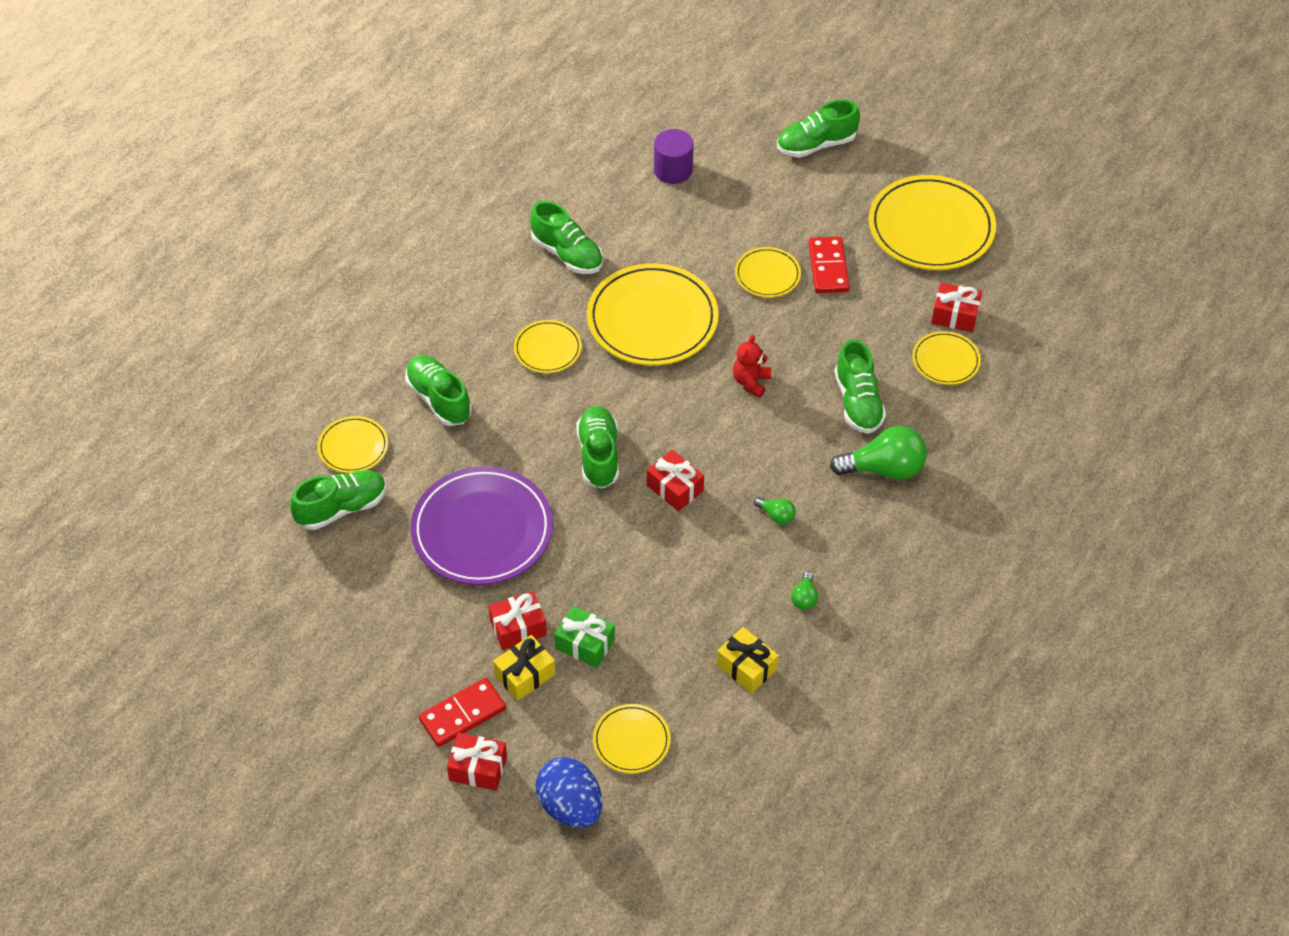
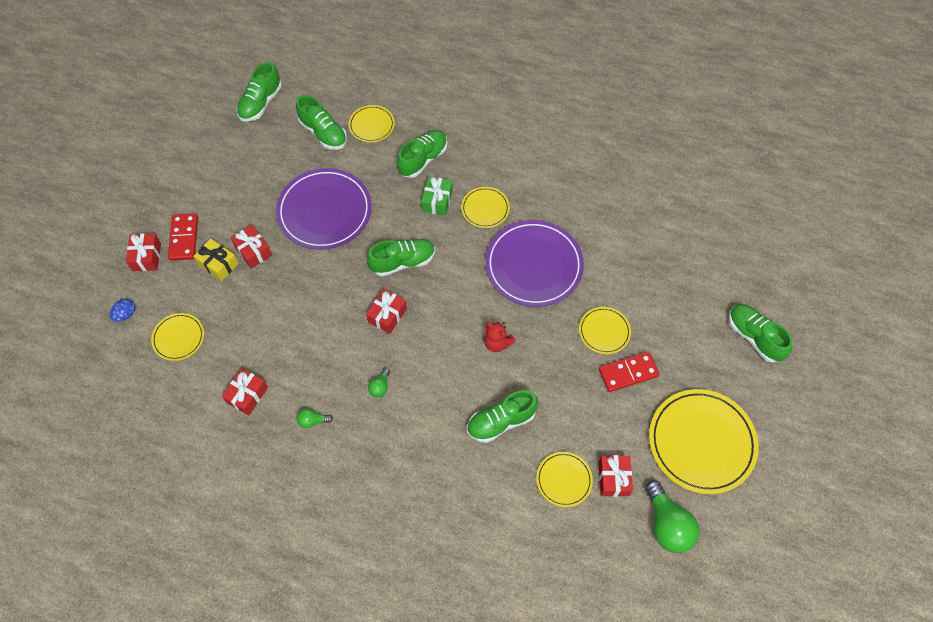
camera: 75 degrees right, 10 degrees up
red domino [419,678,506,747] -> red domino turned 45 degrees clockwise [168,213,198,261]
green shoe [530,201,603,274] -> green shoe moved to [236,62,282,122]
blue egg [535,757,602,828] -> blue egg [110,299,135,322], size x0.51
green gift [554,606,615,668] -> green gift moved to [421,176,453,216]
yellow plate [587,263,719,366] -> purple plate [485,220,584,307]
purple cylinder [654,129,693,184] -> none
yellow gift [716,627,779,693] -> red gift [222,368,268,415]
red teddy bear [733,335,772,398] -> red teddy bear turned 150 degrees counterclockwise [484,322,516,352]
green light bulb [830,426,927,480] -> green light bulb moved to [645,480,699,553]

